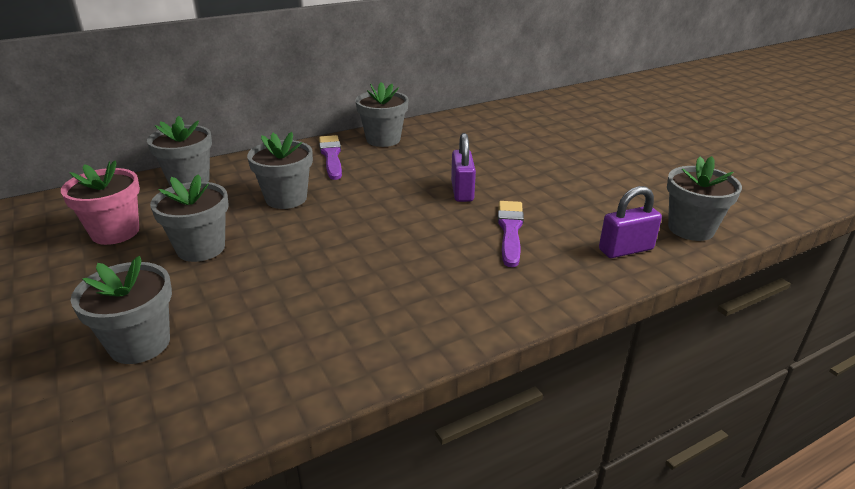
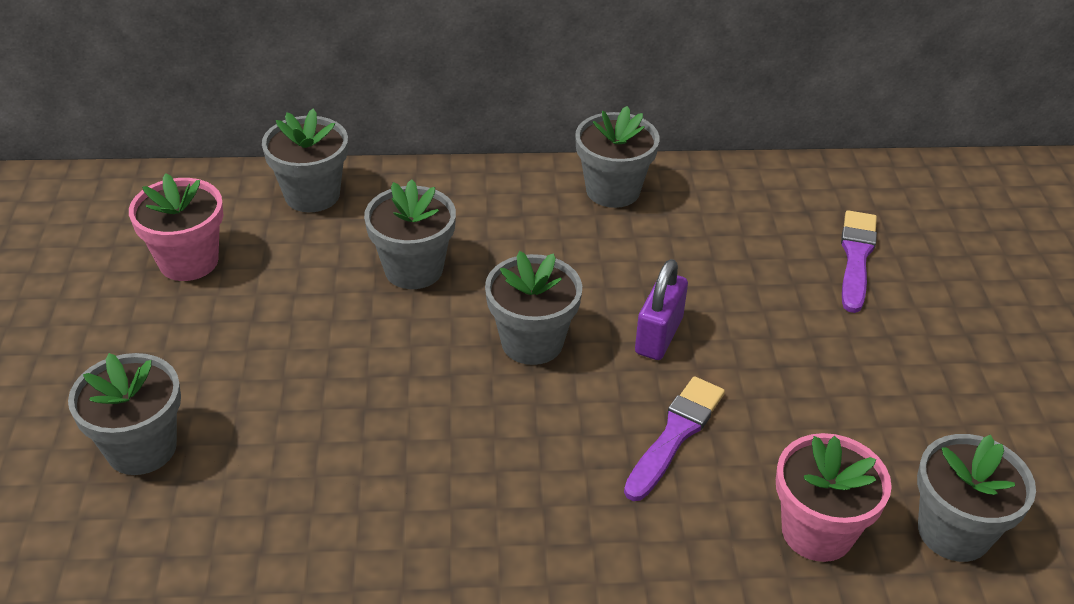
camera: 25 degrees right, 10 degrees up
grey flower pot [150,174,229,262] -> grey flower pot moved to [485,251,582,365]
purple brush [319,135,342,180] -> purple brush moved to [841,210,877,313]
purple padlock [599,186,662,258] -> pink flower pot [776,433,892,562]

